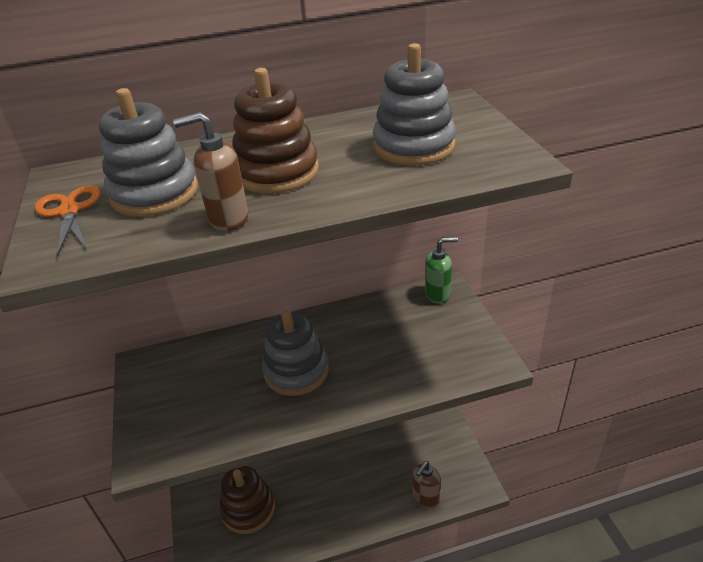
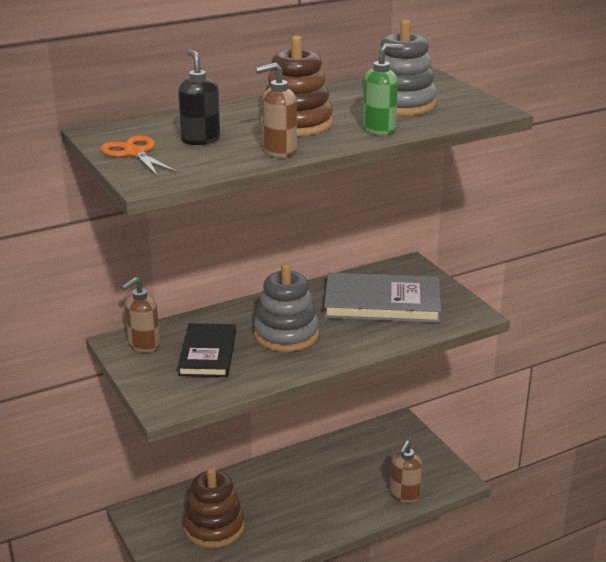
camera: 15 degrees left, 10 degrees down
grey stacking toy [99,88,198,217] -> black soap dispenser [178,49,220,145]
green soap dispenser [425,237,458,304] -> green soap dispenser moved to [363,44,403,135]
none -> brown soap dispenser [121,277,160,352]
none -> black book [177,323,236,377]
none -> grey book [324,273,441,323]

